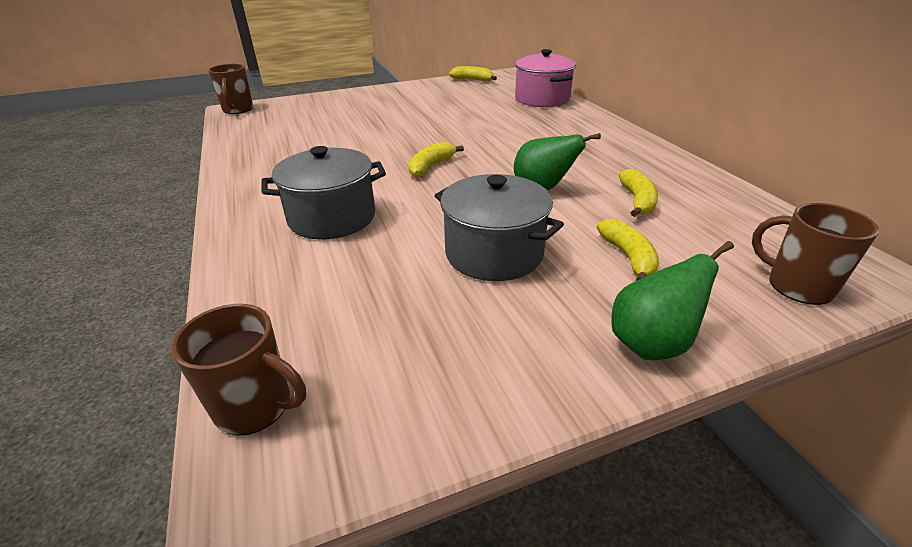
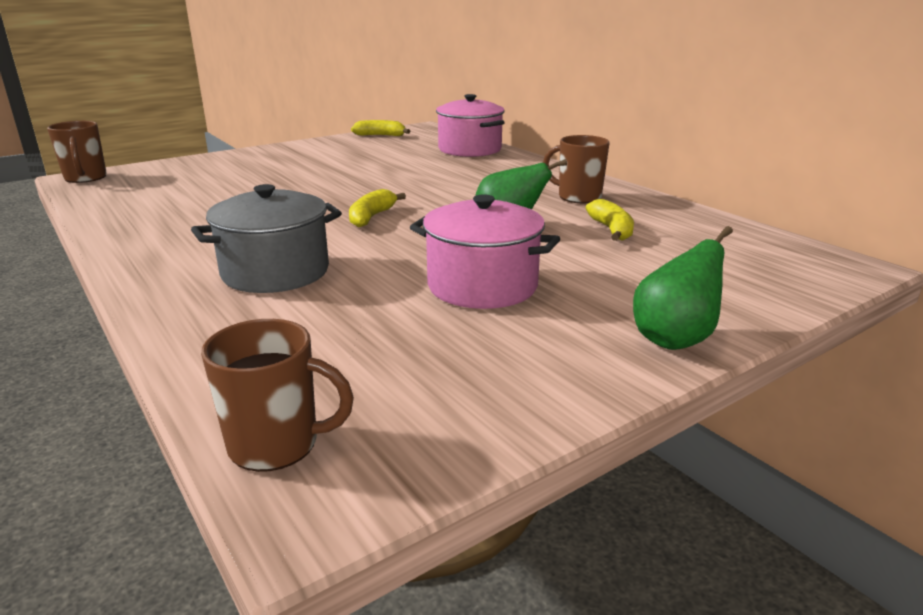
camera: 15 degrees left, 10 degrees down
grey pot [435,174,564,281] -> pink pot [410,194,560,309]
yellow banana [597,219,659,281] -> none
brown mug [752,203,879,305] -> brown mug moved to [543,135,610,203]

